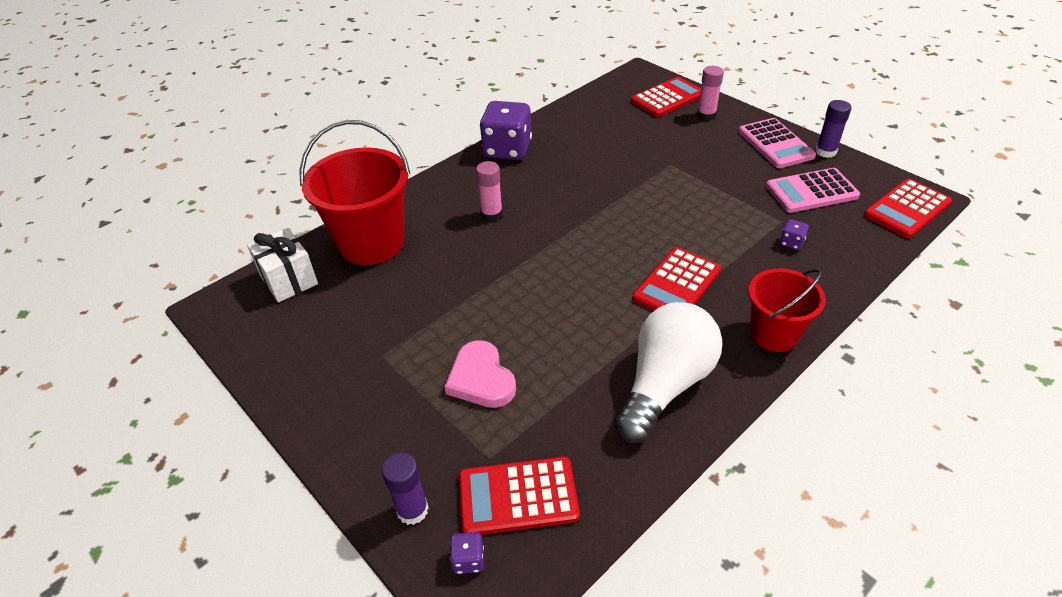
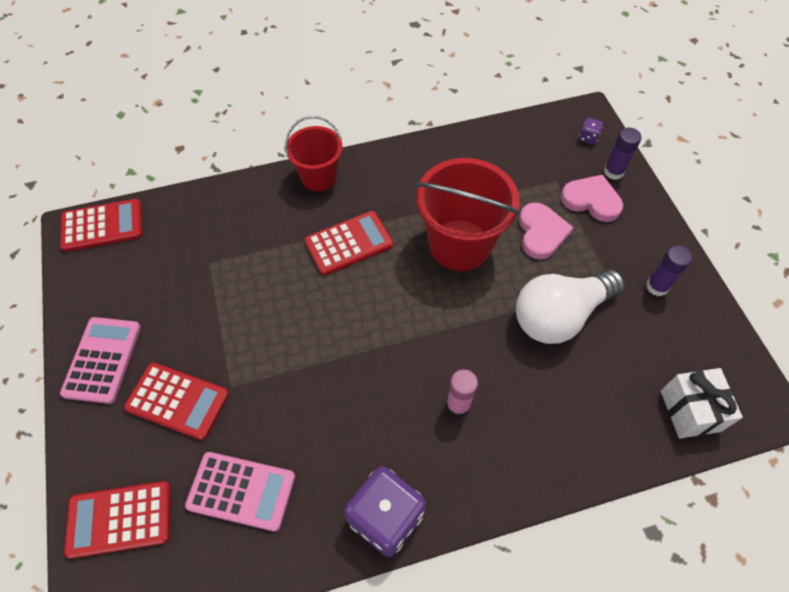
camera: 155 degrees left, 15 degrees up
red bucket [299,120,410,265] -> red bucket moved to [416,158,520,271]
red calculator [459,456,580,535] -> red calculator moved to [124,362,229,440]
white light bulb [614,302,722,443] -> white light bulb moved to [516,270,625,344]
pink glue stick [697,66,724,120] -> none
pink calculator [766,168,860,213] -> pink calculator moved to [185,452,295,532]
purple dice [780,219,809,250] -> none
purple glue stick [816,100,851,158] -> purple glue stick moved to [646,245,692,296]
none -> pink heart [561,175,623,222]

